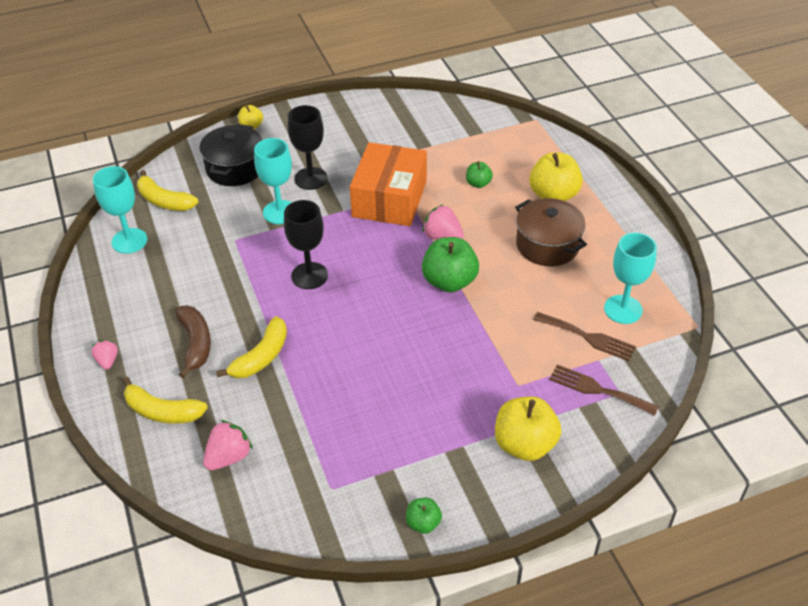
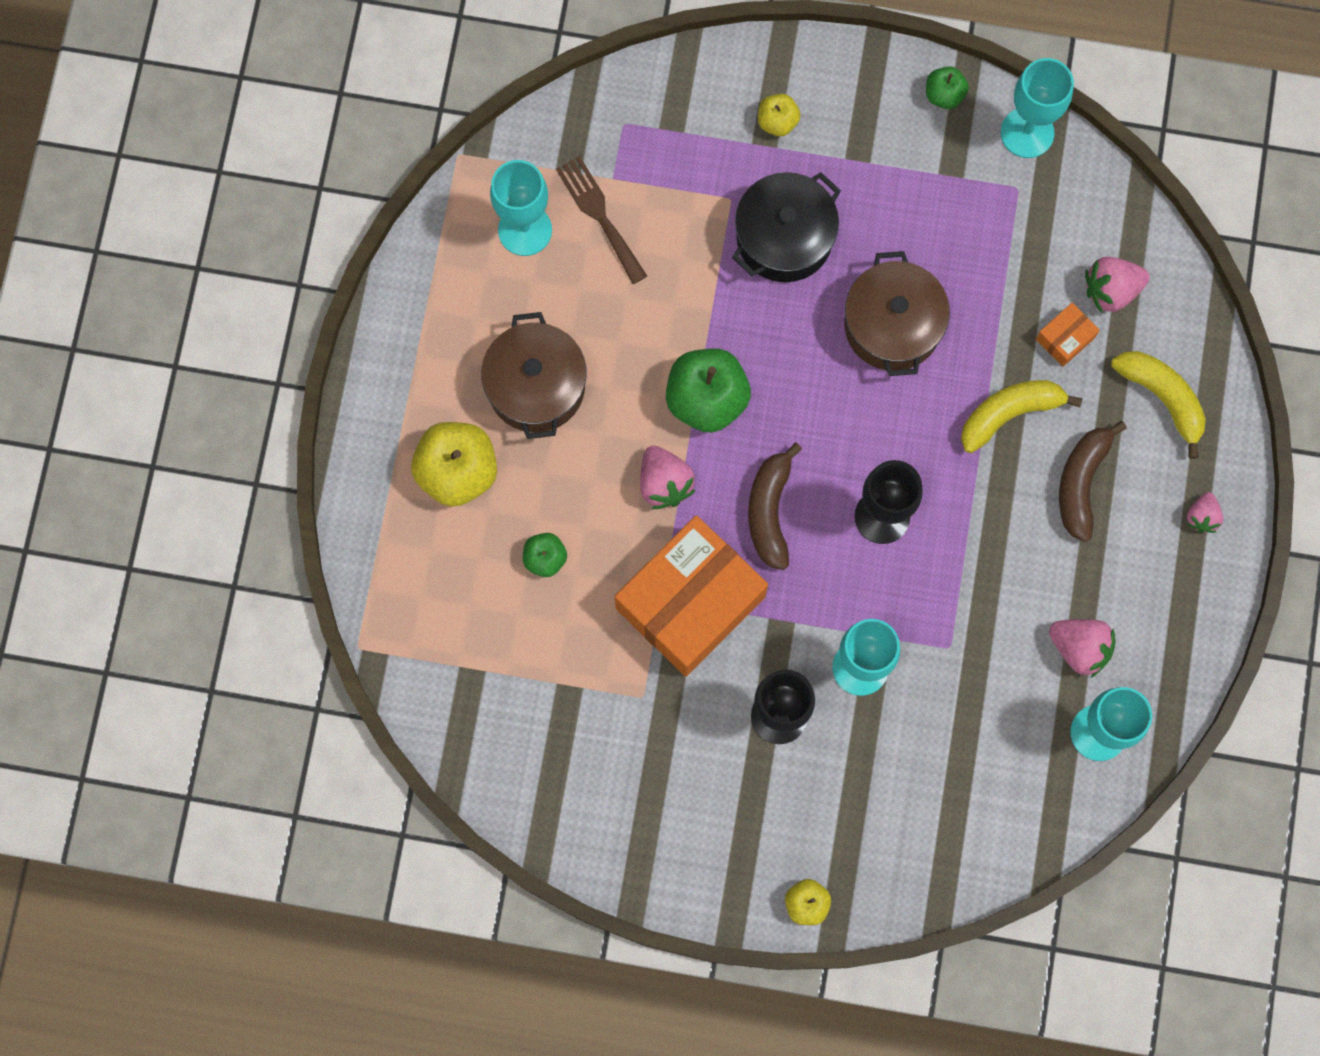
camera: 150 degrees left, 30 degrees up
yellow banana [137,170,199,211] -> none
black pot [199,124,262,186] -> black pot moved to [732,172,841,282]
yellow apple [495,396,561,461] -> yellow apple [758,94,801,136], size x0.52
brown fork [549,365,659,416] -> none
none -> brown banana [748,443,802,570]
none -> brown pot [845,251,950,376]
none -> turquoise goblet [1001,58,1074,158]
none -> orange box [1036,303,1100,367]
none -> pink strawberry [1049,619,1116,678]

